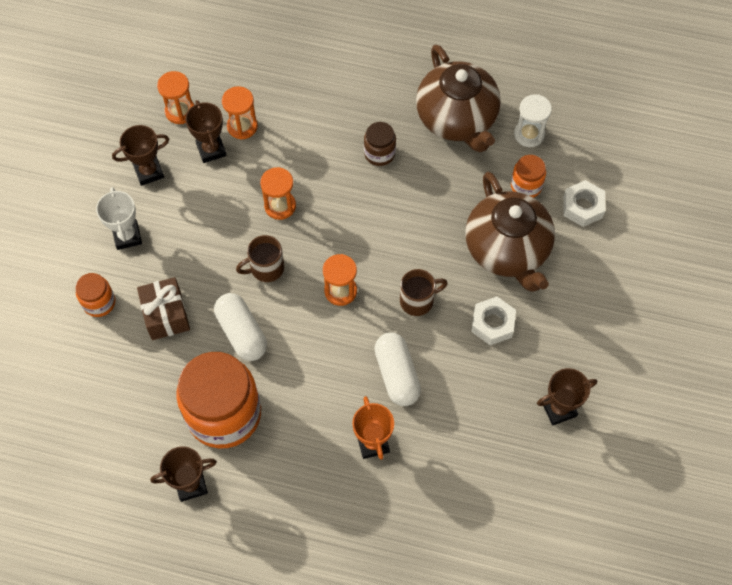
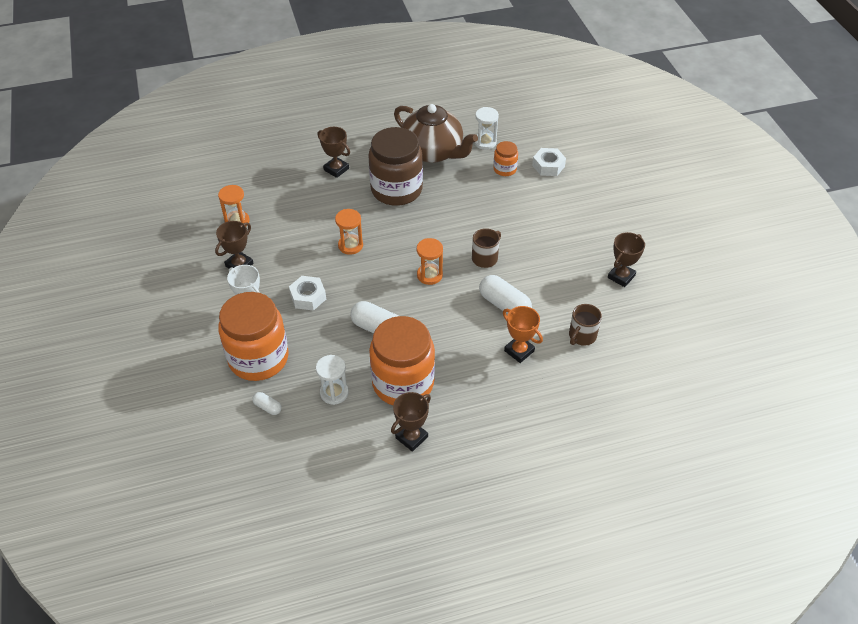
camera: 30 degrees left, 15 degrees down
orange jar [76,273,115,317] -> orange jar [218,292,289,381], size x2.16
brown gift [137,277,190,340] -> none
brown trophy [185,100,226,163] -> brown trophy moved to [318,127,350,178]
orange hourglass [222,86,258,140] -> none
brown mug [236,235,284,282] -> brown mug moved to [569,304,602,346]
brown jar [364,122,396,166] -> brown jar [368,127,423,206], size x2.16
brown teapot [465,172,555,292] -> none
white nut [471,297,516,346] -> white nut moved to [289,276,326,311]
none -> white capsule [252,392,282,415]
none -> white hourglass [316,355,349,405]

